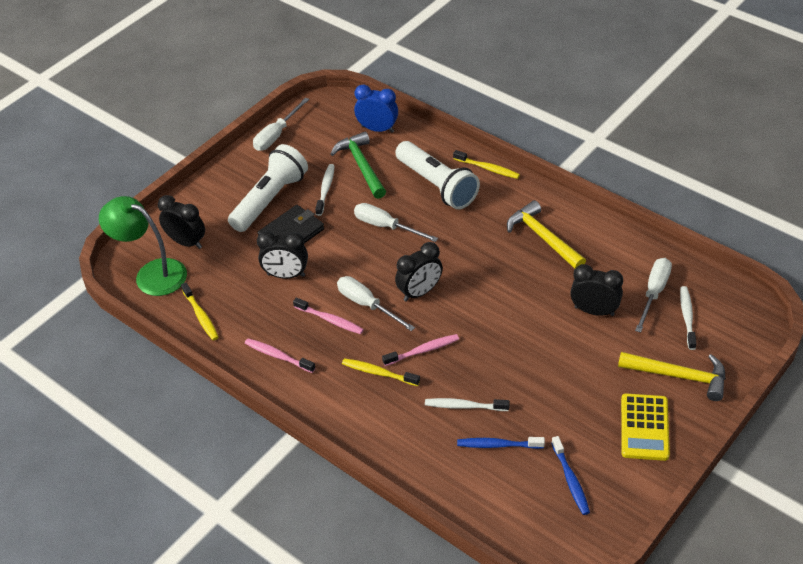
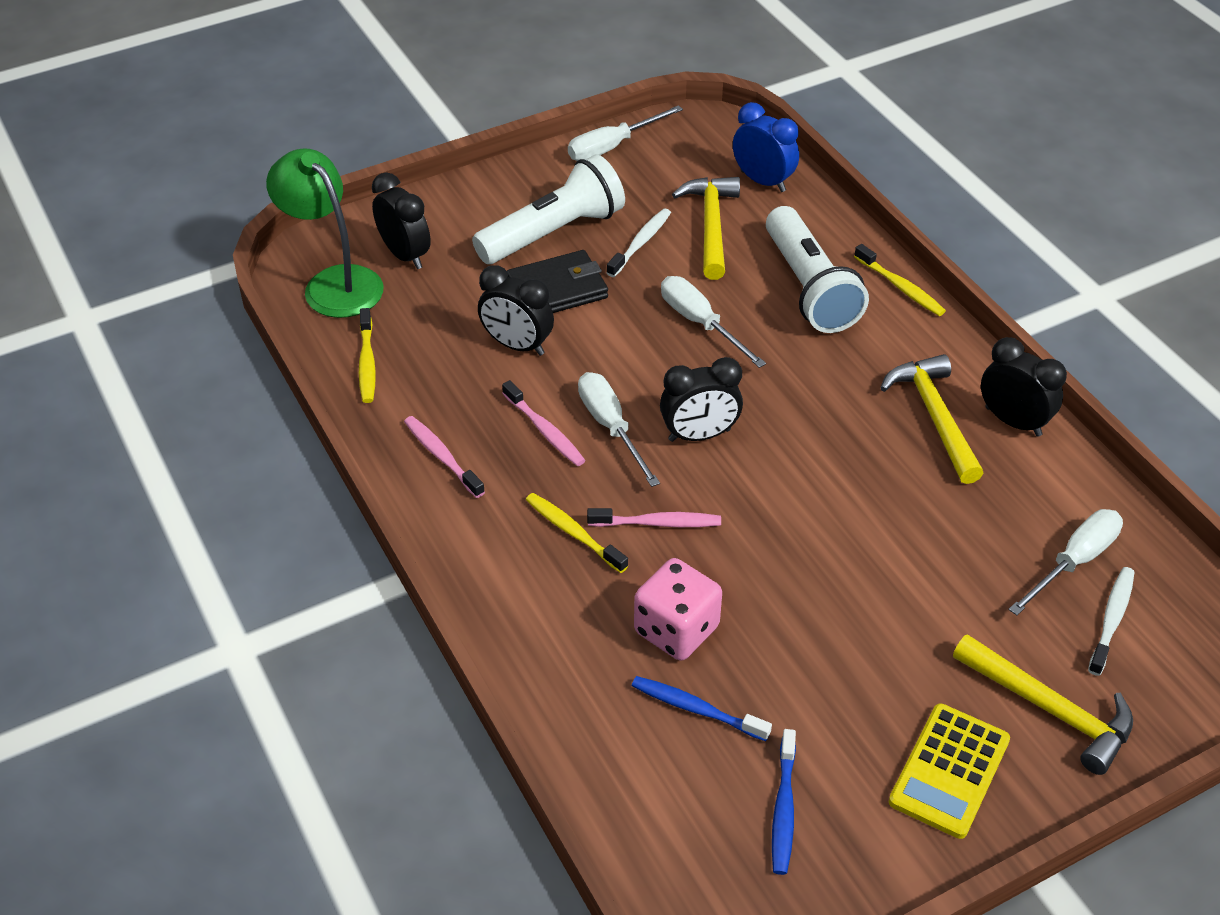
camera: 20 degrees right, 0 degrees up
green hammer [330,131,386,199] -> yellow hammer [672,177,740,280]
white toothbrush [425,398,510,411] -> pink dice [634,558,722,661]
black clock [570,264,623,316] -> black clock moved to [981,337,1067,436]

